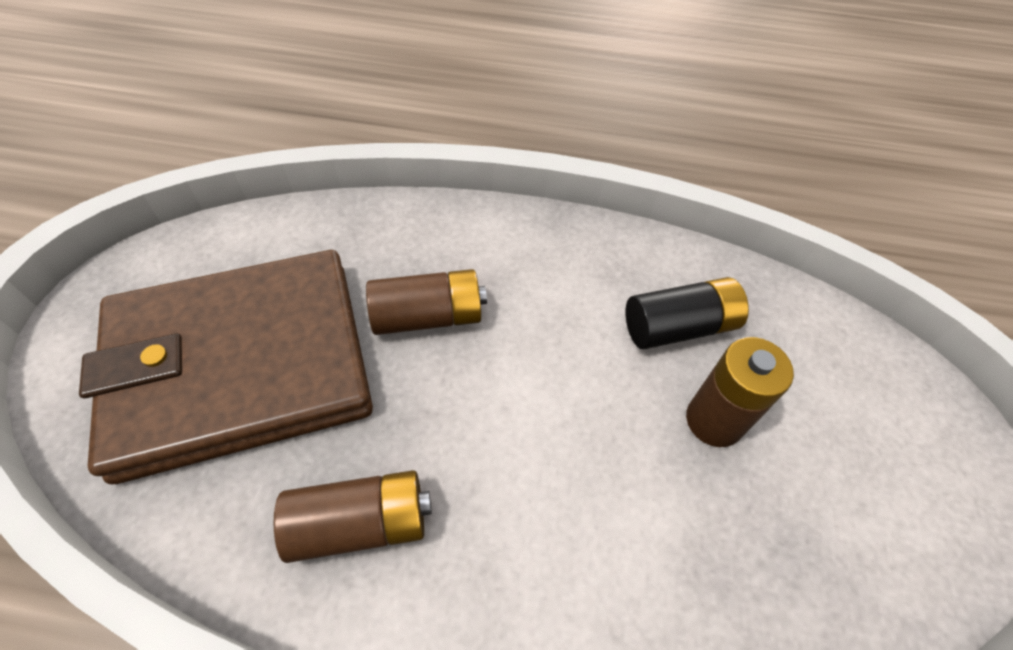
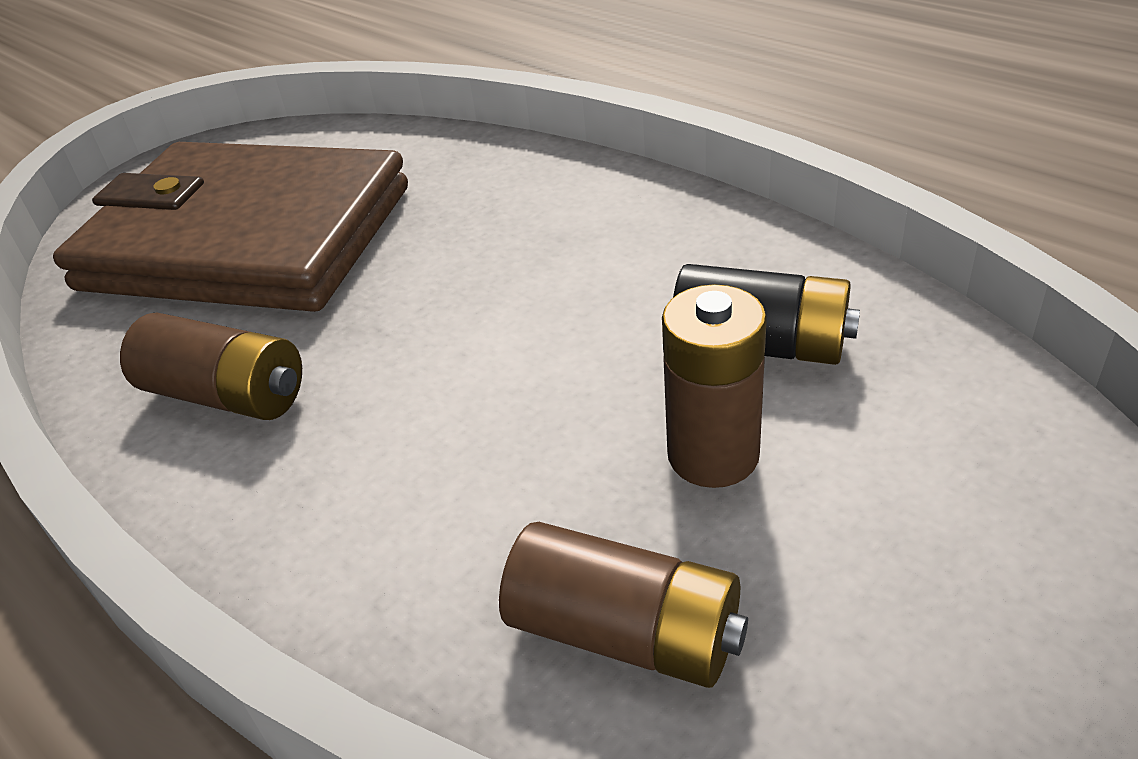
camera: 40 degrees right, 15 degrees down
brown battery [366,269,487,335] -> brown battery moved to [499,522,748,688]

